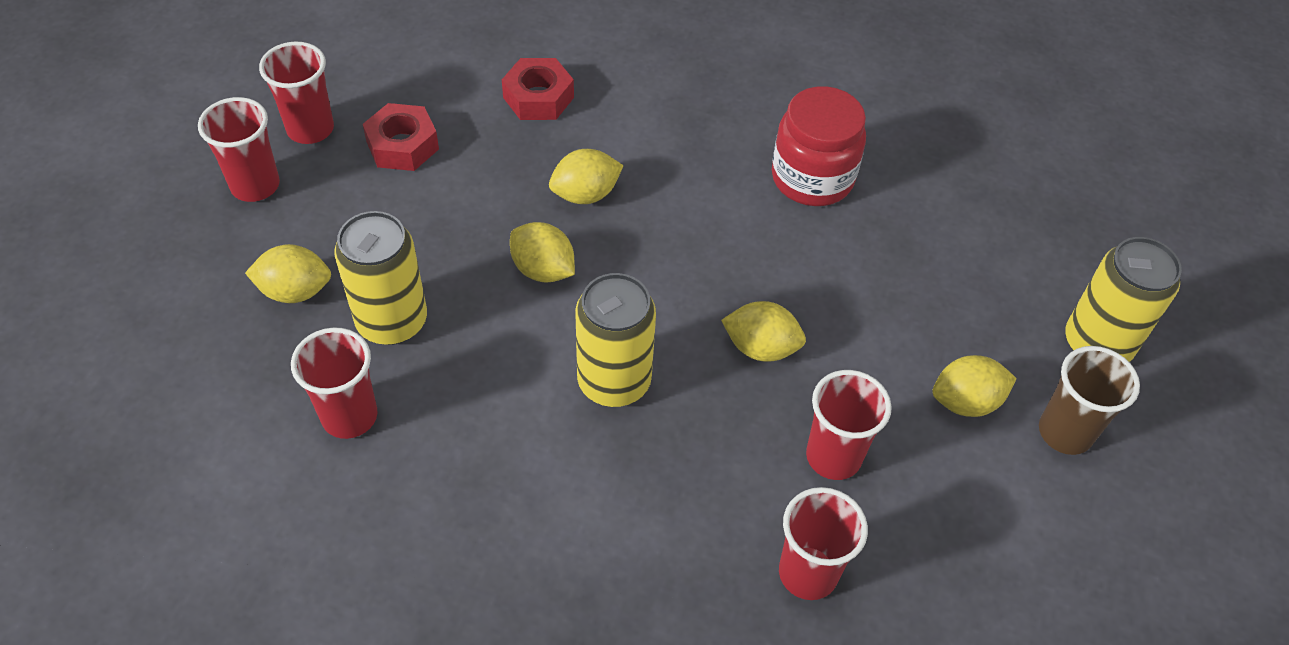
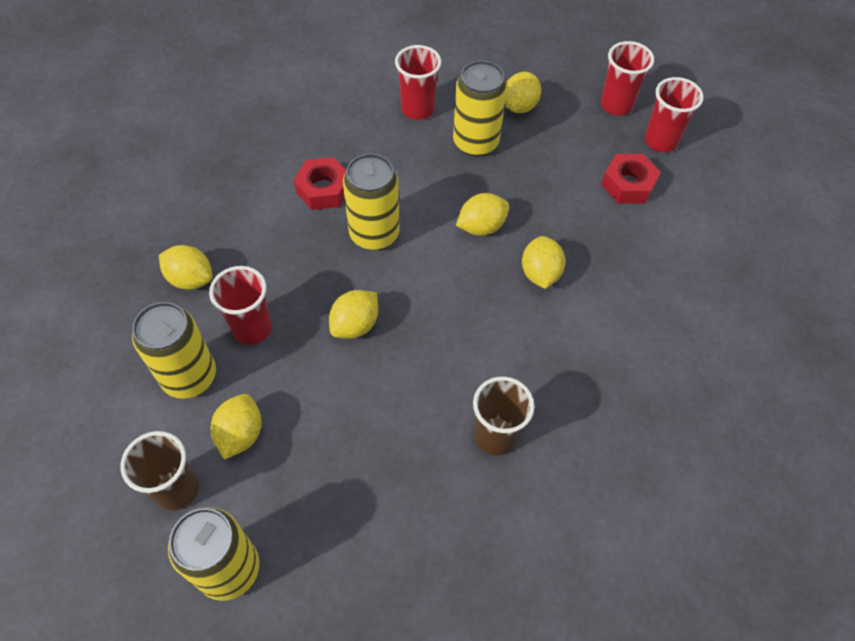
camera: 115 degrees right, 5 degrees up
red nut [502,58,574,120] -> red nut moved to [294,157,346,210]
red jar [772,86,866,206] -> brown cup [473,376,535,456]
red cup [779,487,868,600] -> yellow lemon [159,245,212,290]
none -> yellow can [132,302,216,399]

